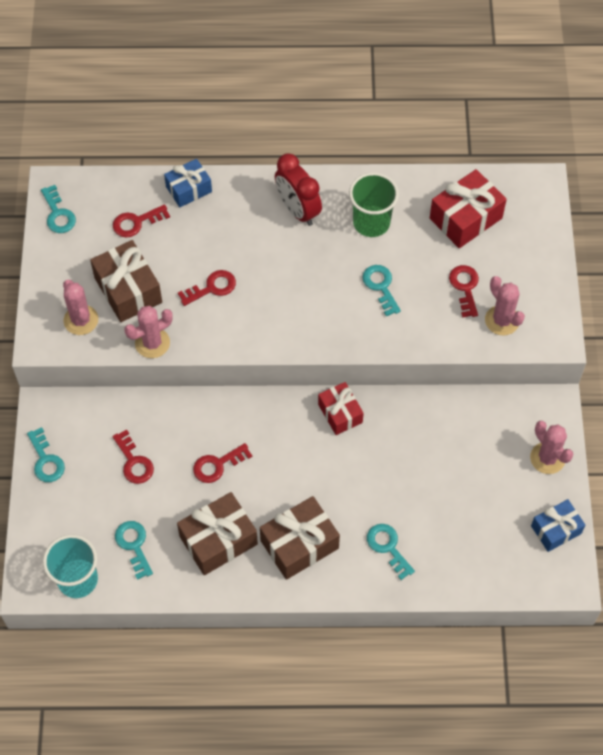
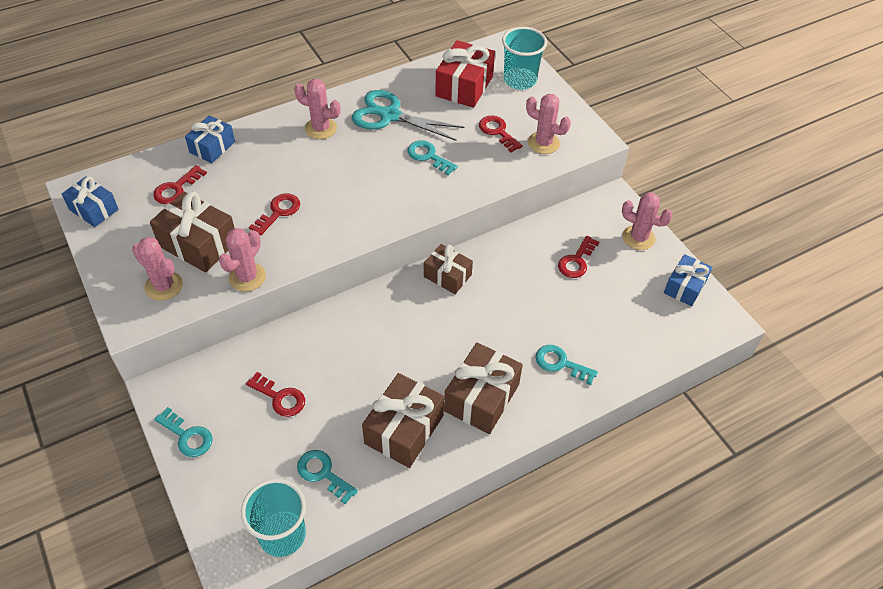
camera: 30 degrees left, 10 degrees down
turquoise key [41,185,76,233] -> blue gift [62,176,118,227]
red key [193,443,253,483] -> red key moved to [558,236,599,278]
red clock [275,154,322,226] -> pink cactus [294,79,340,139]
red gift [318,382,364,435] -> brown gift [424,244,473,294]
green cup [349,172,399,237] -> turquoise scissors [352,90,464,141]
none -> turquoise cup [502,27,547,90]

